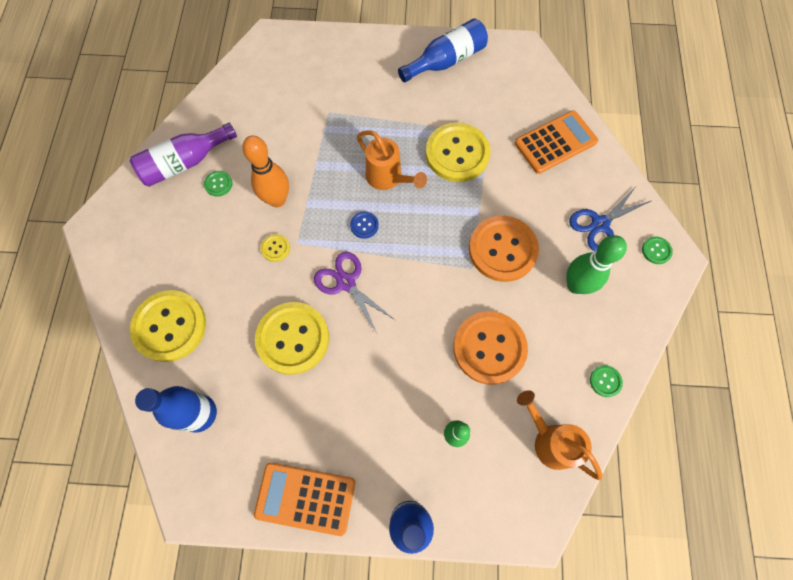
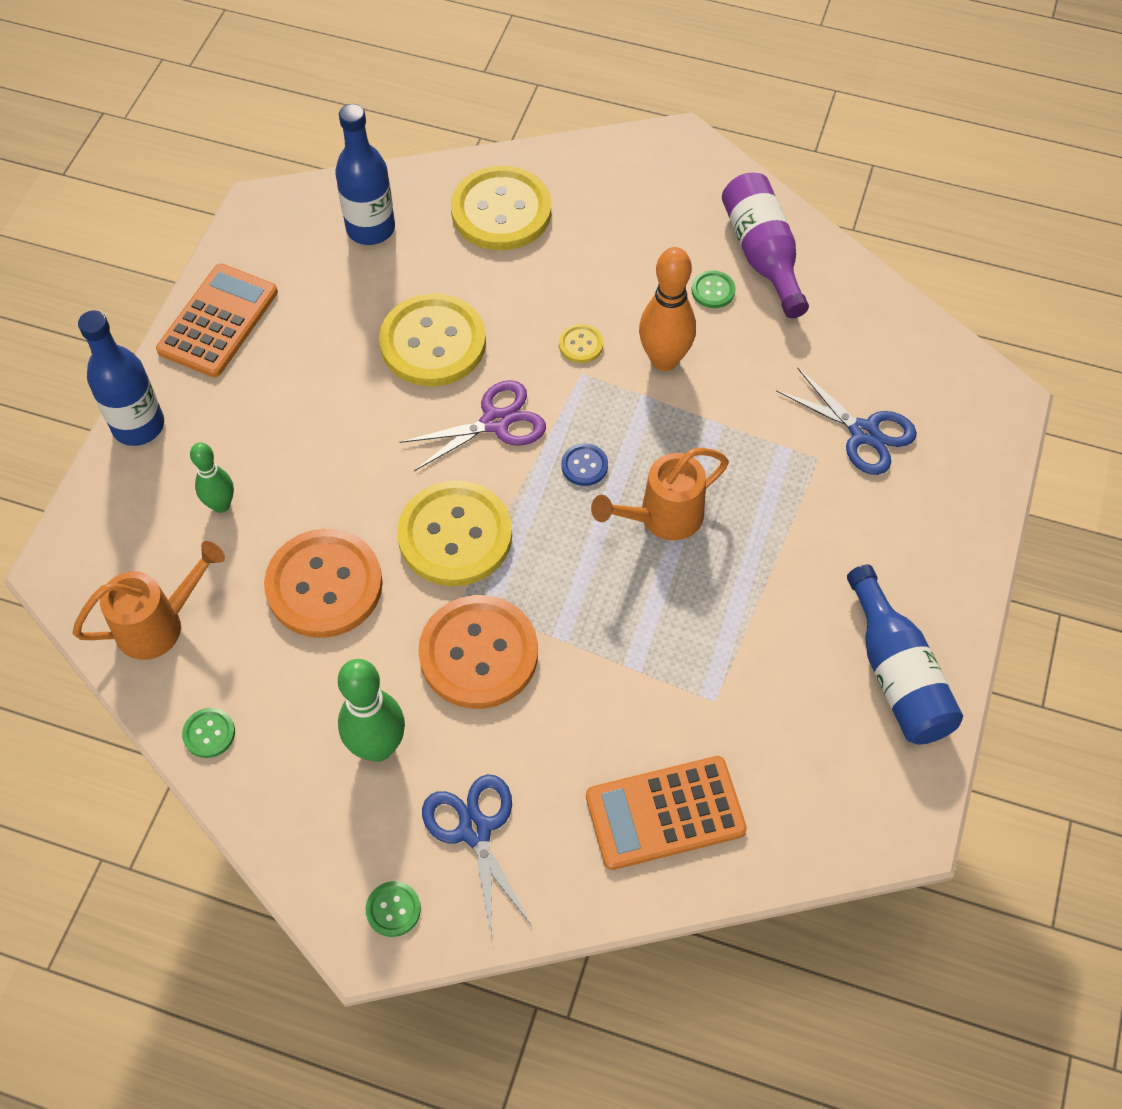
camera: 105 degrees right, 10 degrees down
yellow button [426,122,490,182] -> yellow button moved to [397,480,512,586]
orange calculator [515,110,598,174] -> orange calculator turned 90 degrees clockwise [586,756,747,870]
none -> blue scissors [776,367,917,475]

